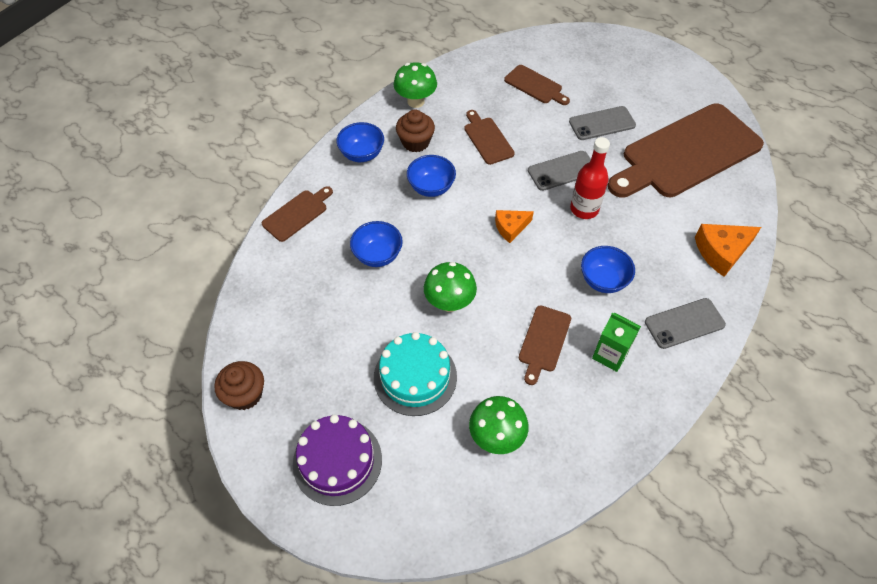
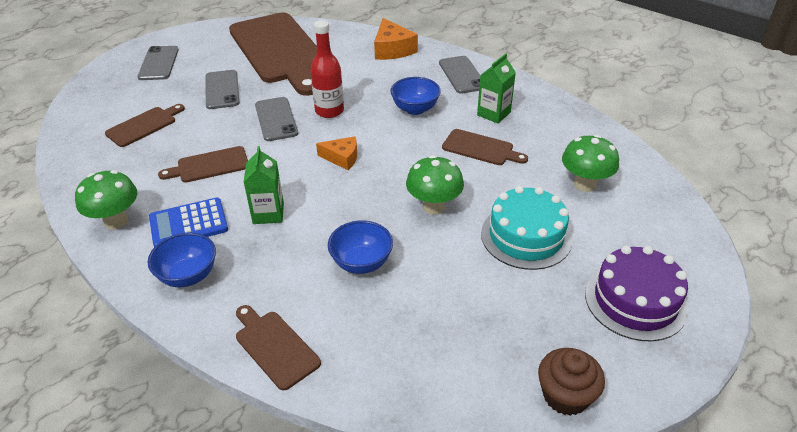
camera: 85 degrees left, 15 degrees down
brown cupcake [396,110,435,152] -> blue calculator [149,198,228,247]
blue bowl [407,155,456,197] -> green carton [244,146,284,224]
orange cheese [495,210,534,243] -> orange cheese turned 60 degrees counterclockwise [316,136,357,170]
none -> grey phone [137,46,179,80]

